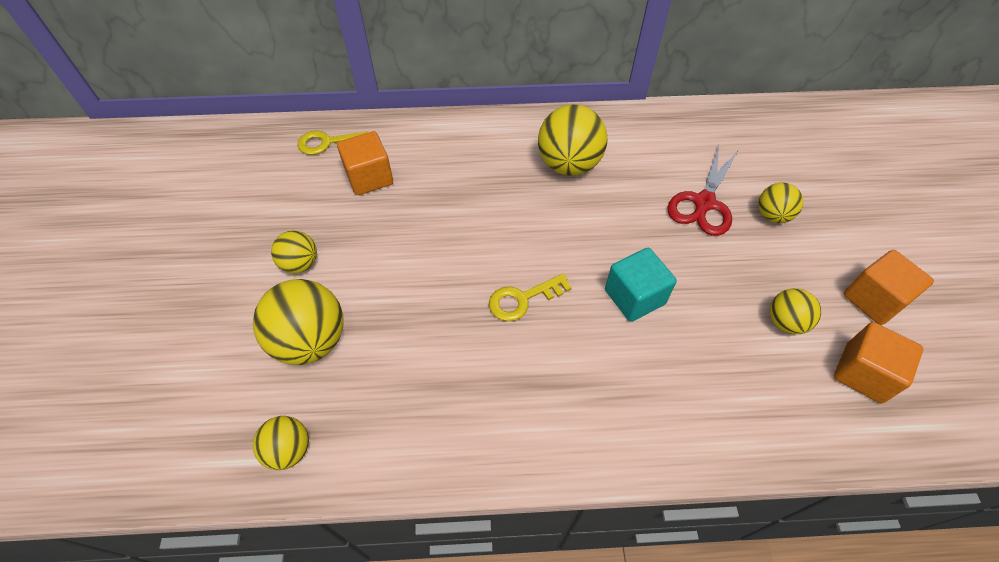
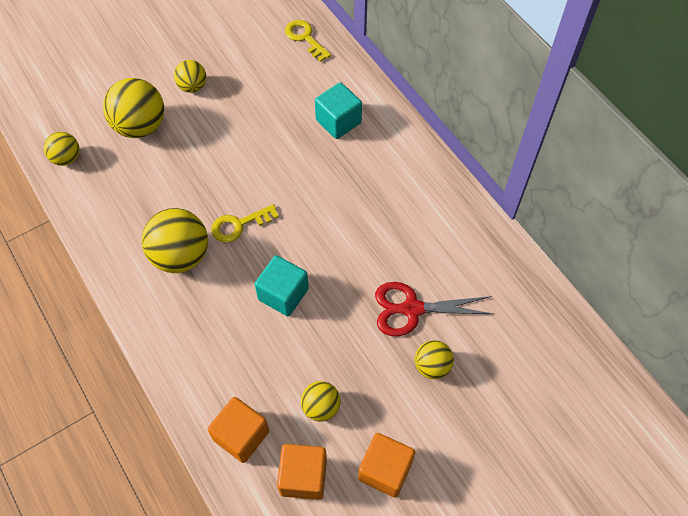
camera: 60 degrees right, 5 degrees up
orange cube [337,131,393,195] -> orange cube moved to [207,397,269,463]
yellow key [489,273,572,321] -> yellow key turned 60 degrees counterclockwise [211,204,279,243]
yellow ball [538,105,607,176] -> yellow ball moved to [141,208,208,273]
none -> turquoise cube [315,82,362,139]

